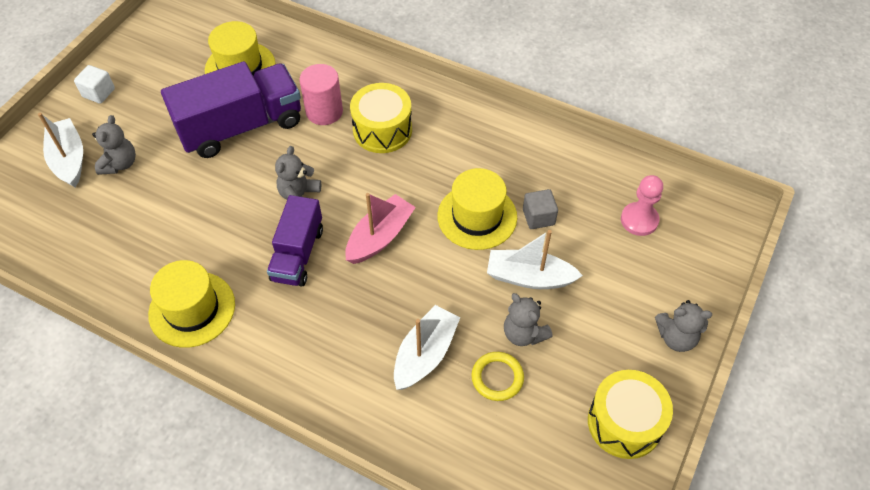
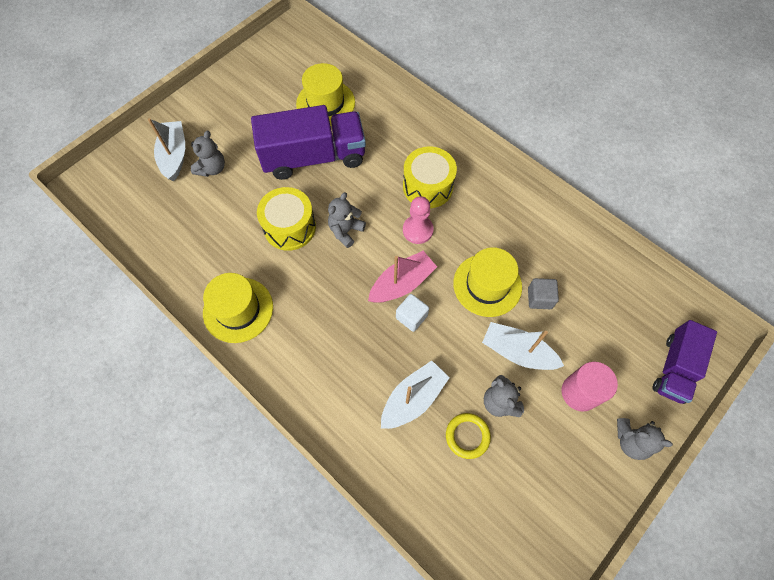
camera: 15 degrees right, 10 degrees up
white cube [74,65,115,104] -> white cube moved to [396,294,429,332]
purple truck [267,195,323,287] -> purple truck moved to [653,320,717,404]
pink cylinder [299,64,343,125] -> pink cylinder moved to [562,362,618,412]
yellow drum [588,370,673,459] -> yellow drum moved to [257,187,316,251]
pink pawn [621,175,663,236] -> pink pawn moved to [403,196,434,244]

